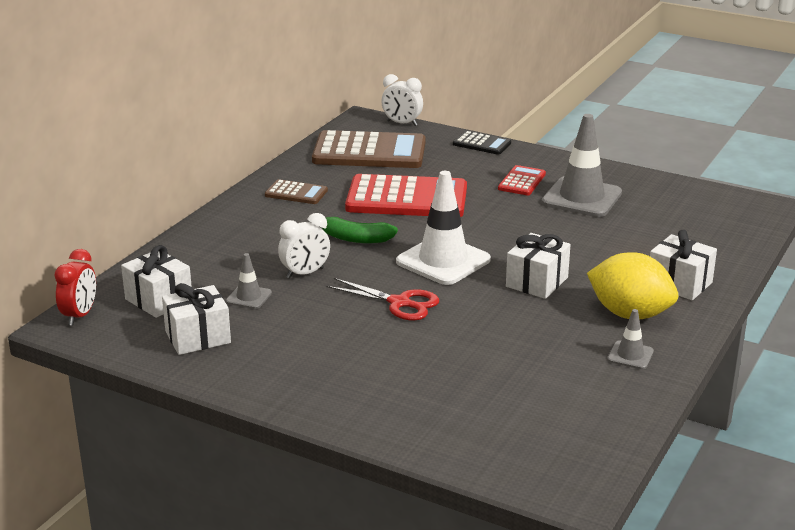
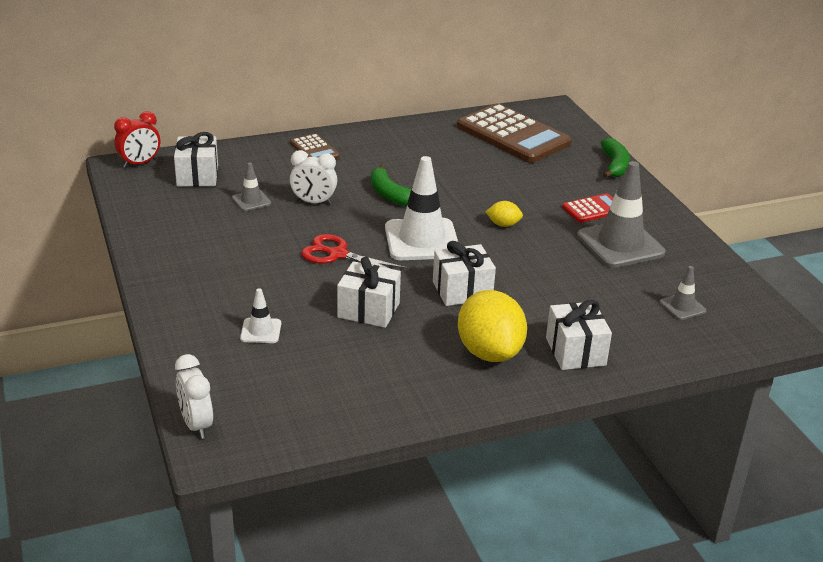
camera: 40 degrees right, 5 degrees up
white gift [162,283,231,355] -> white gift moved to [337,257,401,328]
brown calculator [265,179,328,204] -> brown calculator moved to [290,133,340,159]
red scissors [326,278,439,321] -> red scissors turned 135 degrees clockwise [301,234,408,275]
red calculator [345,174,467,217] -> none
white clock [381,74,423,126] -> white clock moved to [175,354,213,439]
black calculator [453,131,511,155] -> green banana [600,138,630,178]
grey traffic cone [607,309,654,369] -> grey traffic cone moved to [660,266,707,320]
none -> white traffic cone [240,288,281,343]
none -> yellow lemon [486,201,523,227]

